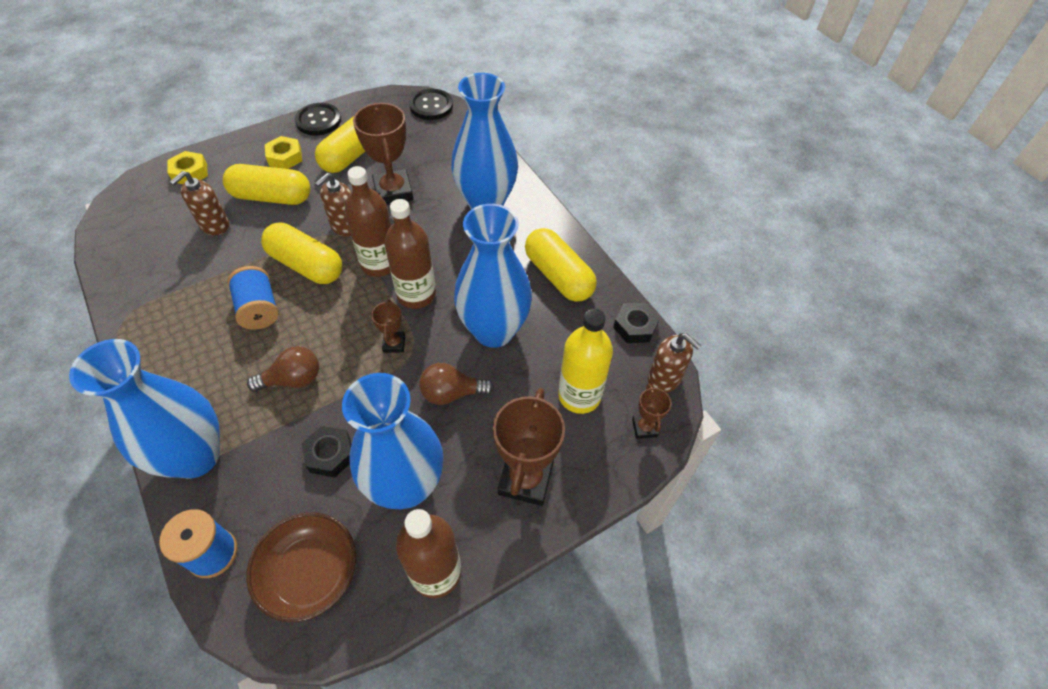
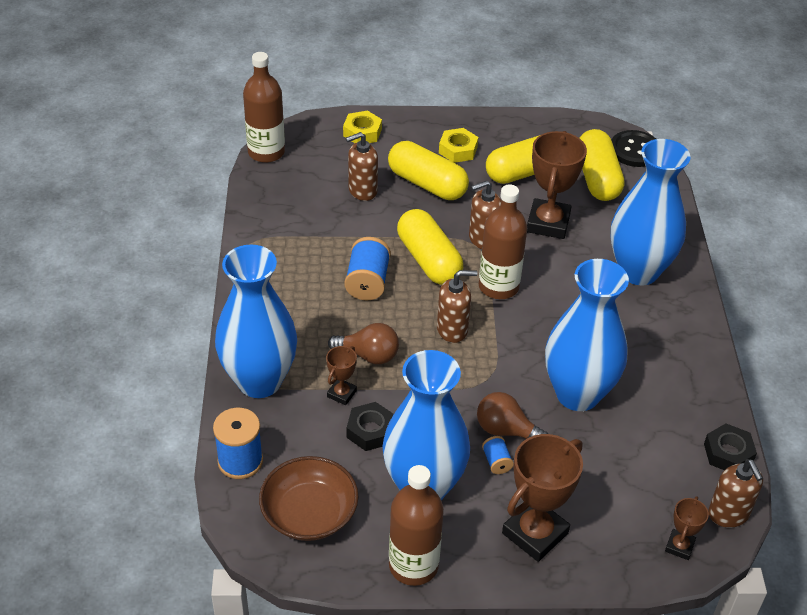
camera: 30 degrees right, 10 degrees down
black button [295,103,341,135] -> none
brown trophy [371,299,405,353] -> brown trophy moved to [326,346,357,405]
brown bottle [384,199,436,309] -> brown bottle moved to [243,52,285,163]
yellow capsule [525,228,597,302] -> yellow capsule moved to [580,129,624,201]
yellow bottle [558,309,613,414] -> none
none -> brown soap dispenser [437,270,477,343]
none -> blue spool [482,436,514,474]

